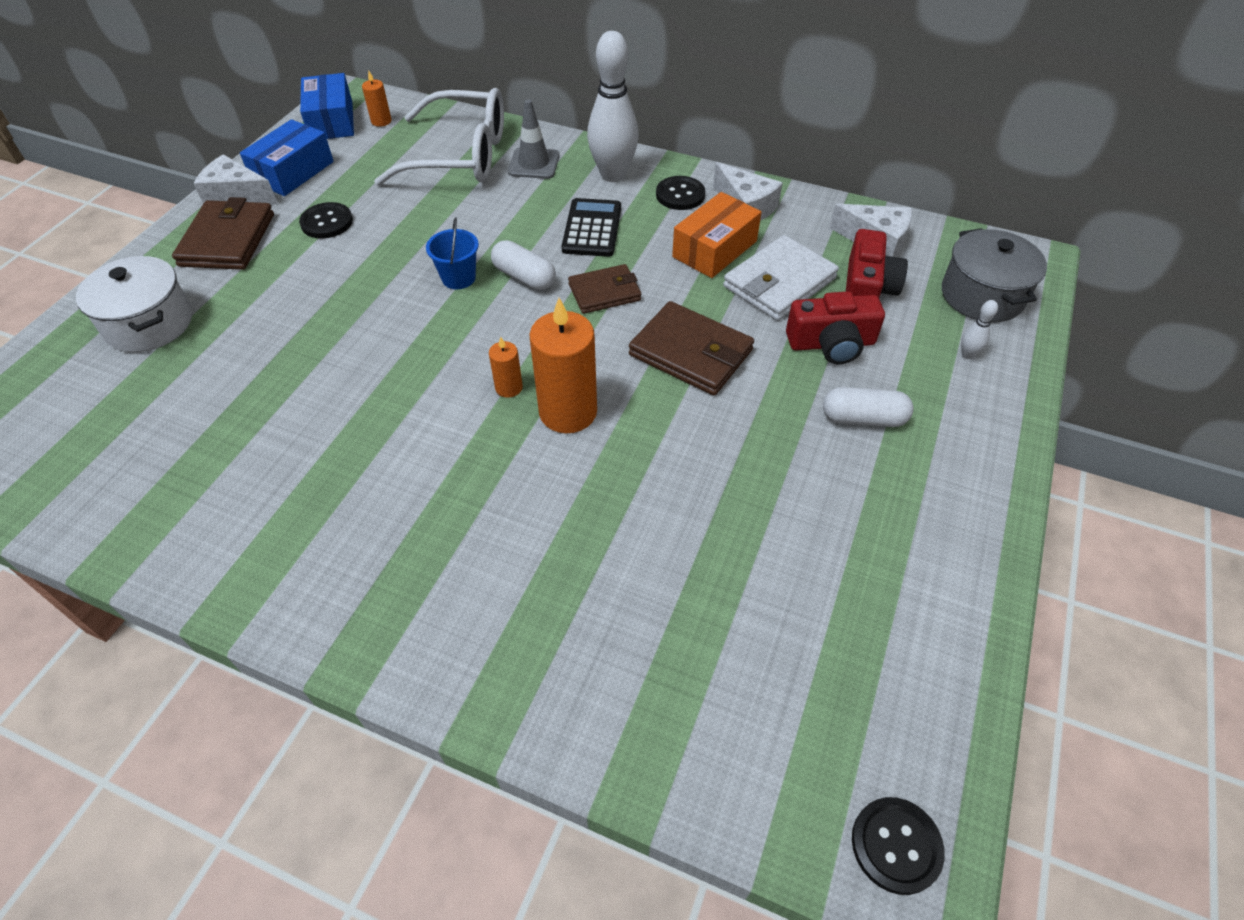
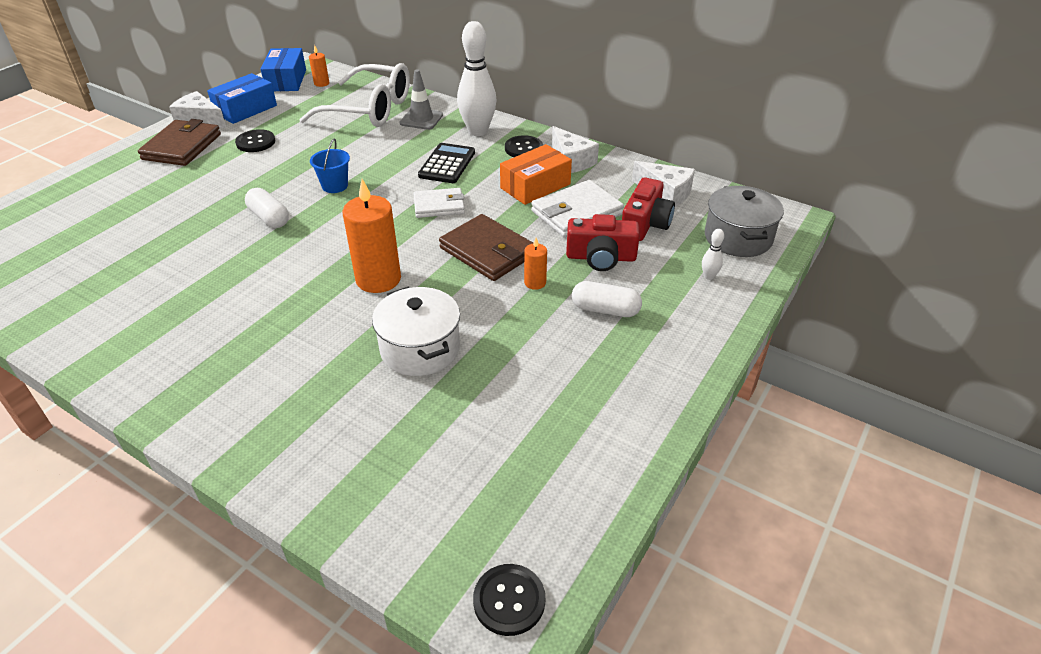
camera: 10 degrees right, 10 degrees down
white pot [76,256,192,352] -> white pot moved to [372,287,460,376]
orange candle [489,337,523,398] -> orange candle moved to [524,238,547,290]
white capsule [491,240,556,290] -> white capsule moved to [245,188,289,228]
brown wallet [568,264,641,314] -> white wallet [413,188,465,218]

